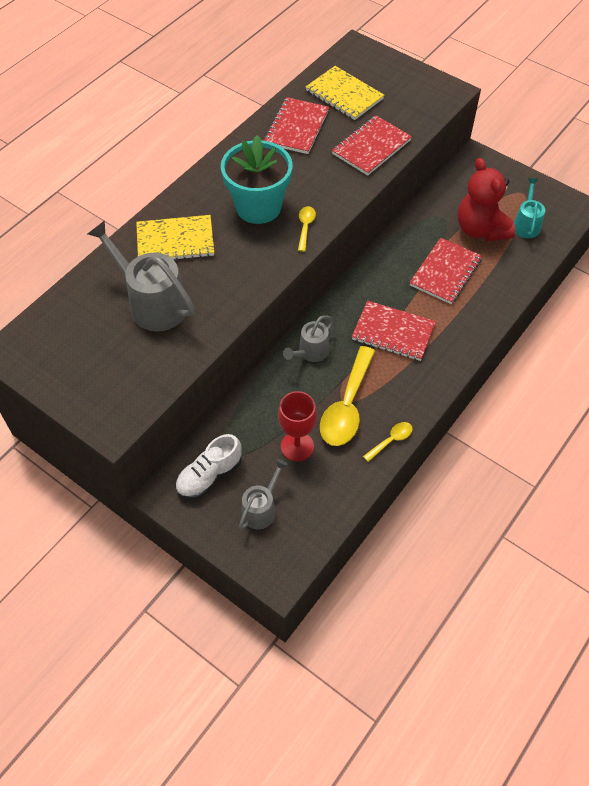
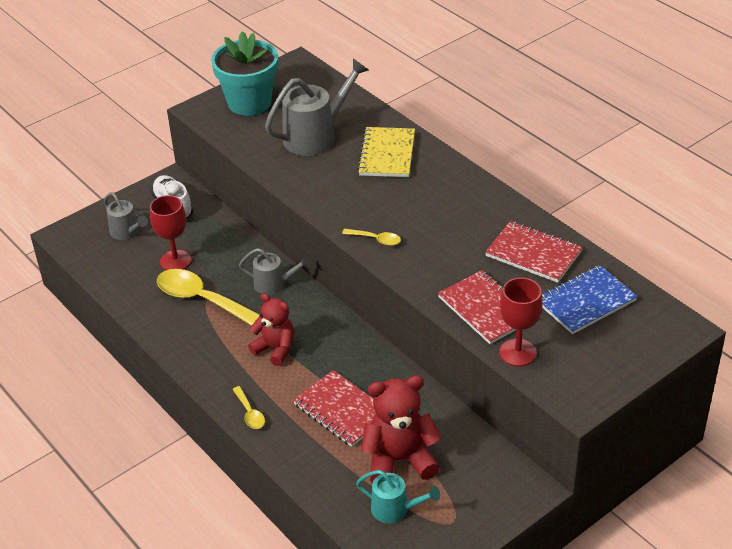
camera: 105 degrees right, 15 degrees down
turquoise flower pot [221,135,292,224] -> turquoise flower pot moved to [211,31,278,116]
grey watering can [283,315,334,362] -> grey watering can turned 135 degrees clockwise [239,248,311,295]
yellow notebook [306,66,384,120] -> blue notebook [542,265,638,334]
red notebook [352,301,436,361] -> red teddy bear [248,293,294,366]
yellow spoon [363,422,413,462] -> yellow spoon moved to [232,386,265,429]
none -> red goblet [499,278,543,366]

